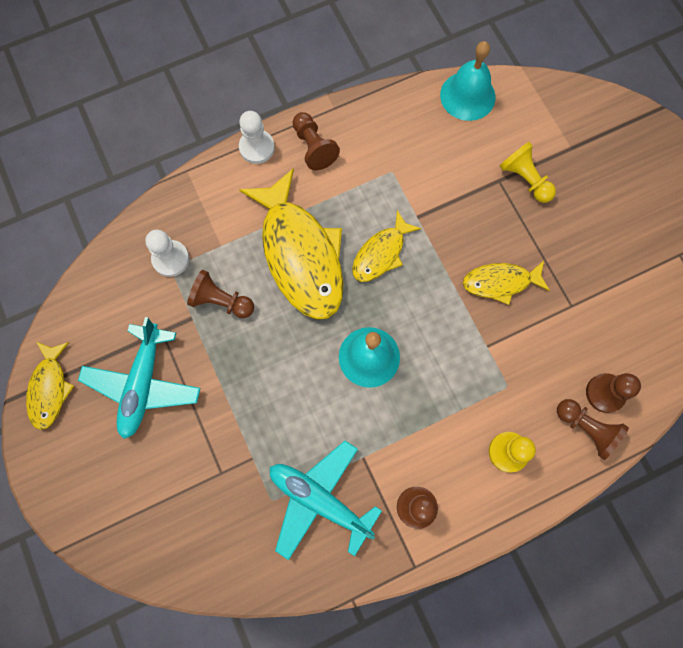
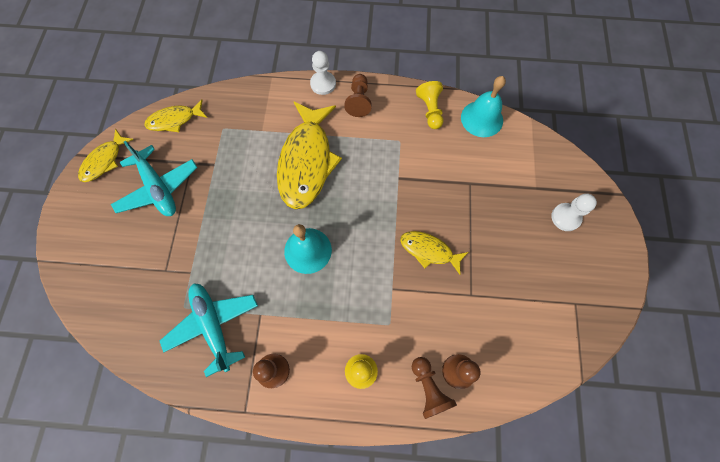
camera: 30 degrees right, 5 degrees down
turquoise plane [78,317,200,439] -> turquoise plane turned 75 degrees counterclockwise [111,141,198,216]
white pawn [145,230,189,277] -> white pawn moved to [551,193,597,231]
brown pawn [187,270,254,318] -> none
yellow fish [352,210,421,282] -> yellow fish moved to [144,99,207,132]
yellow pawn [500,142,556,203] -> yellow pawn moved to [416,81,444,129]

